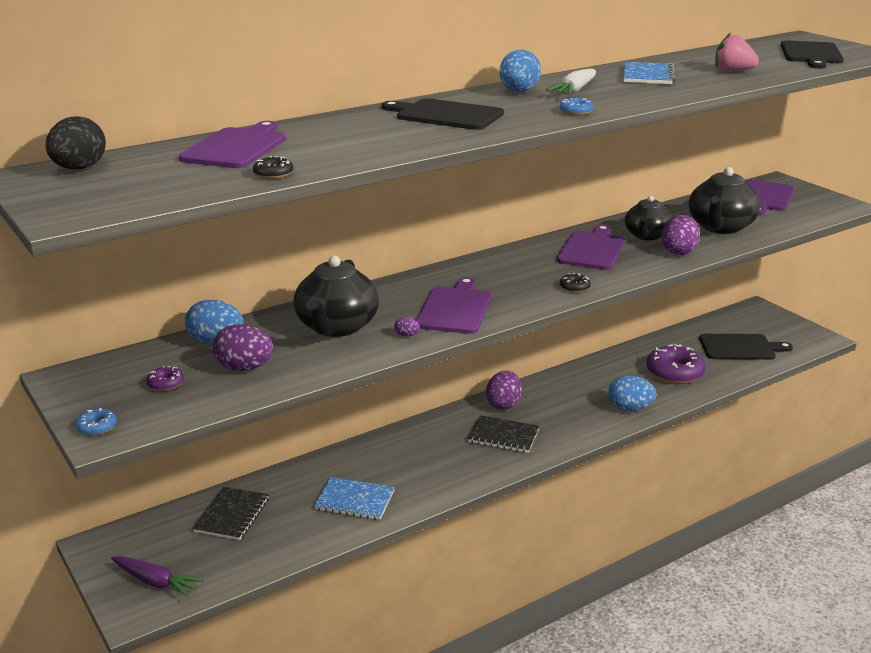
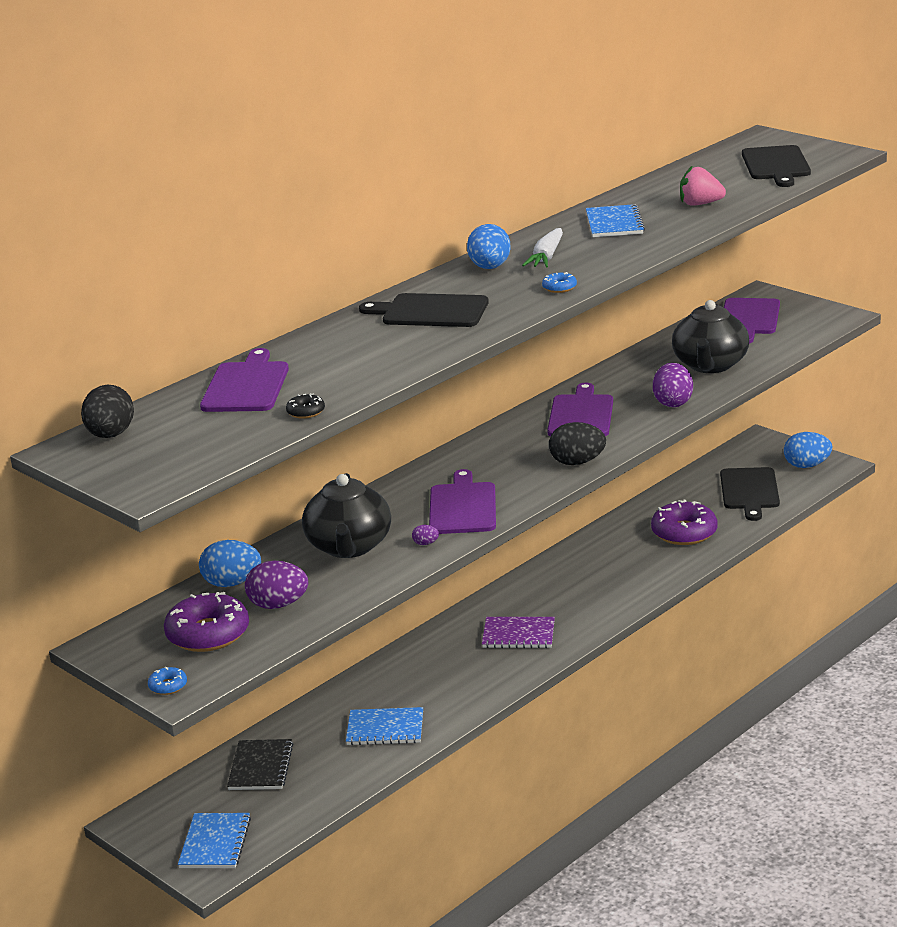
camera: 10 degrees left, 0 degrees up
purple carrot [111,556,204,598] -> blue notebook [178,813,251,868]
purple donut [146,366,184,391] -> purple donut [164,592,249,652], size x2.26
black notebook [468,415,540,453] -> purple notebook [482,617,555,648]
purple egg [486,370,522,410] -> none
black donut [560,273,591,293] -> black egg [549,422,606,465]
blue egg [608,376,657,411] -> blue egg moved to [784,432,832,468]
black teapot [625,196,672,240] -> none
black cutting board [699,334,793,360] -> black cutting board turned 105 degrees clockwise [720,467,780,521]

